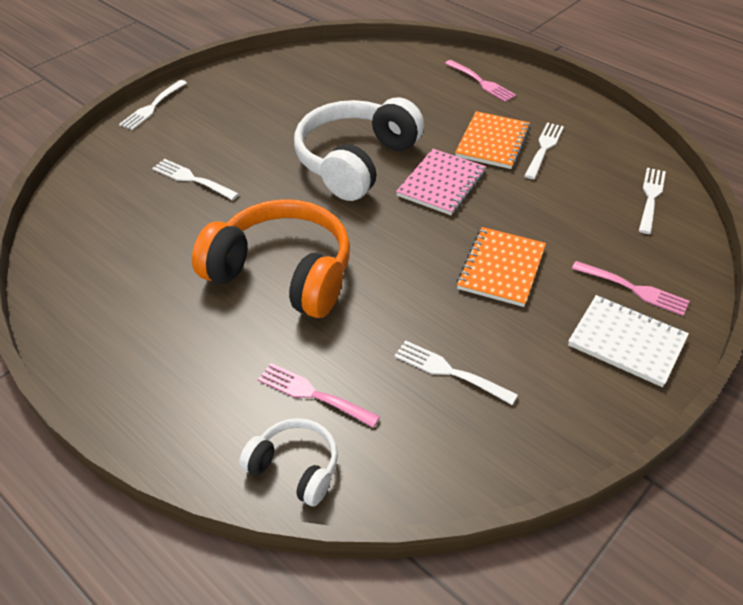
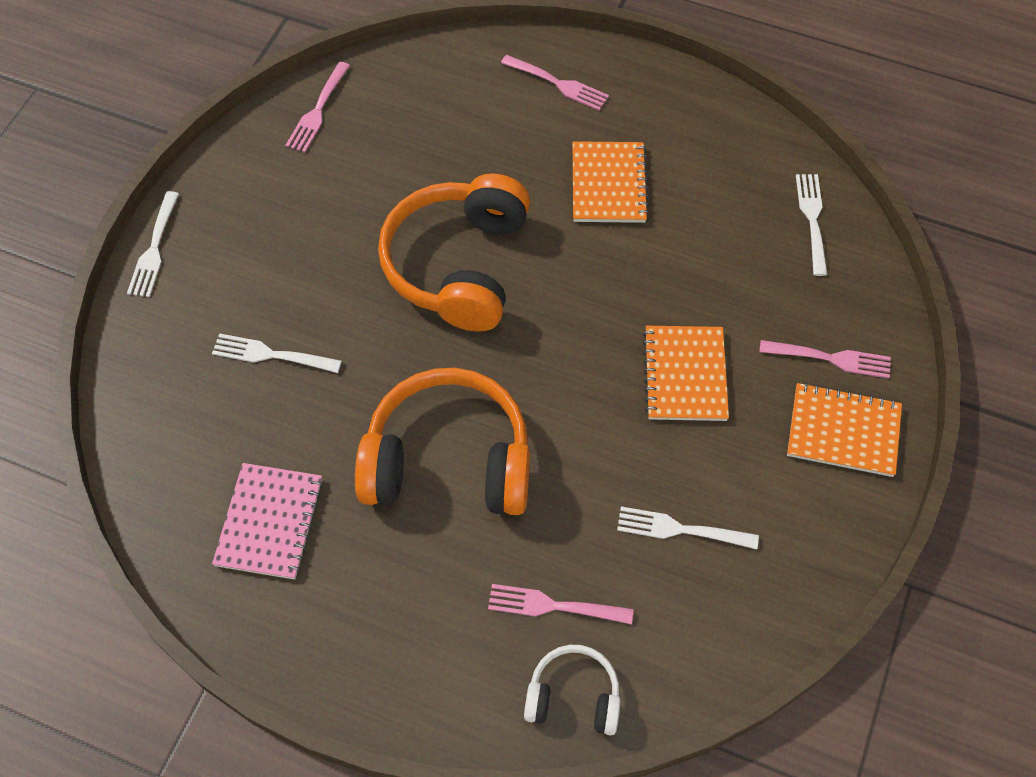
camera: 20 degrees left, 15 degrees up
white headphones [294,97,424,201] -> orange headphones [378,173,530,332]
pink notebook [396,149,486,215] -> pink notebook moved to [212,463,323,580]
white fork [524,122,564,179] -> none
white notebook [568,295,689,387] -> orange notebook [787,383,902,477]
none -> pink fork [285,62,350,153]

